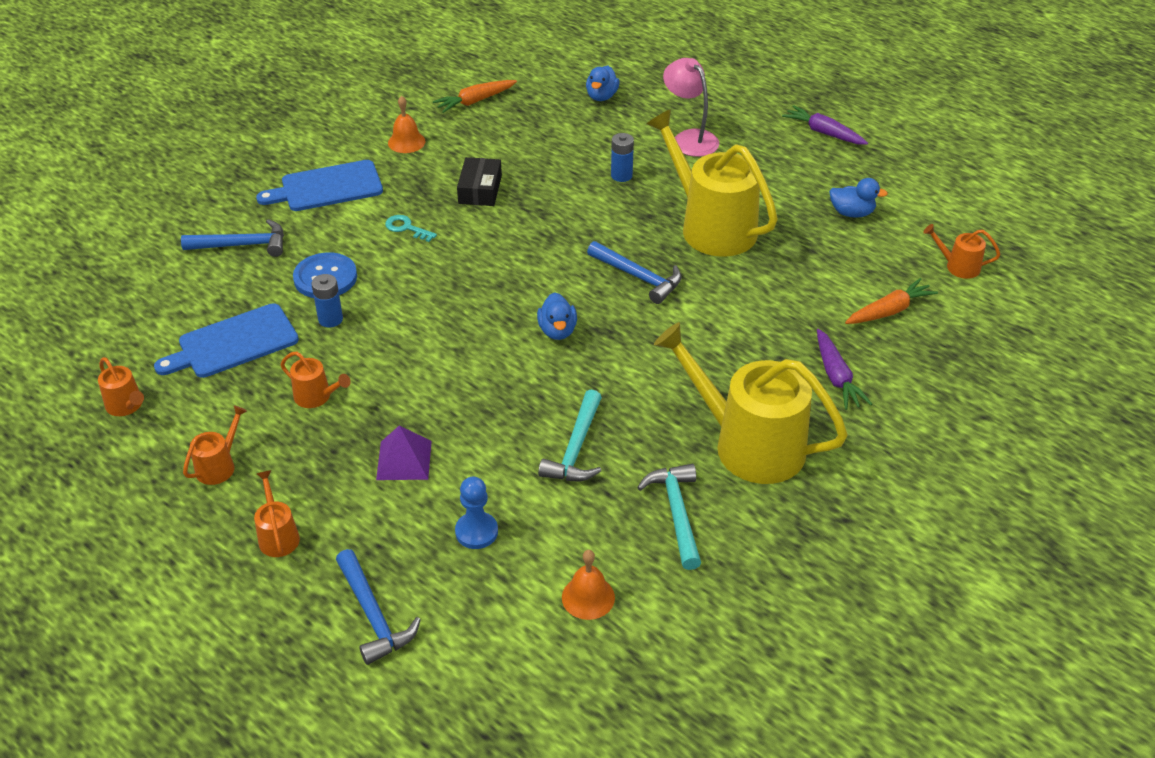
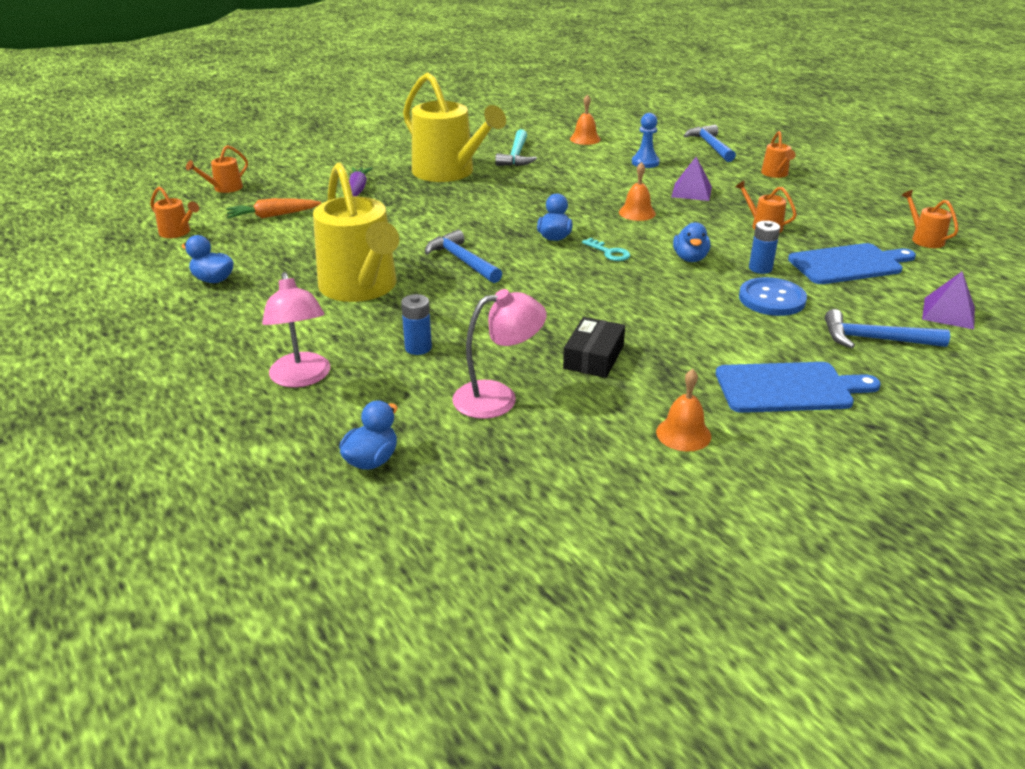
camera: 165 degrees left, 10 degrees down
orange watering can [183,405,247,485] -> orange watering can moved to [186,145,248,193]
turquoise key [385,215,437,242] -> turquoise key moved to [582,238,630,261]
orange carrot [433,80,517,113] -> none
turquoise hammer [538,390,602,481] -> none
purple carrot [782,105,868,145] -> none
none -> pink lamp [452,289,547,419]
none -> orange bell [619,162,656,221]
none -> blue duck [673,222,710,262]
none -> purple pyramid [922,272,975,329]

